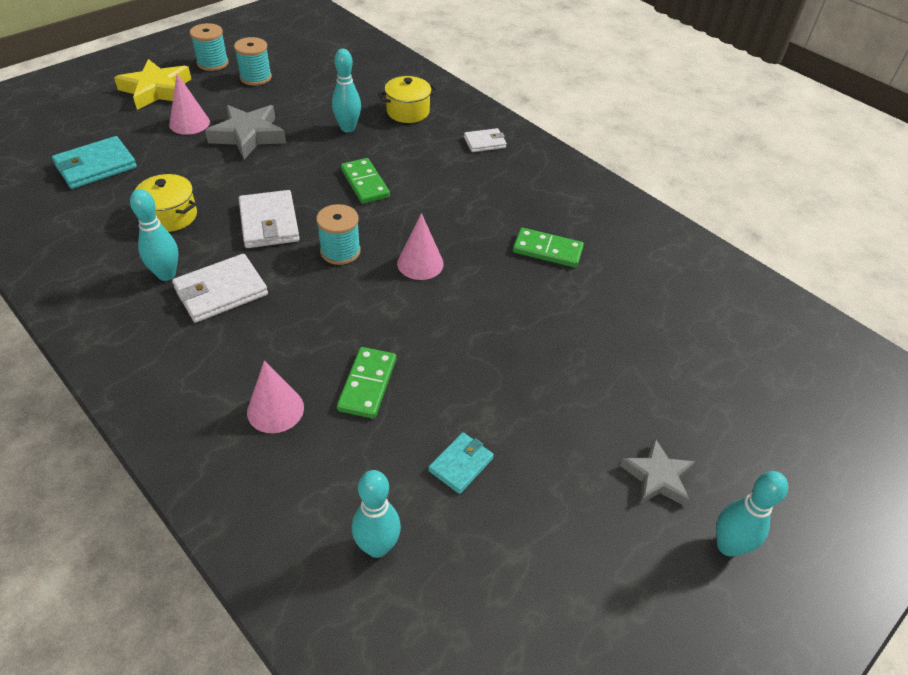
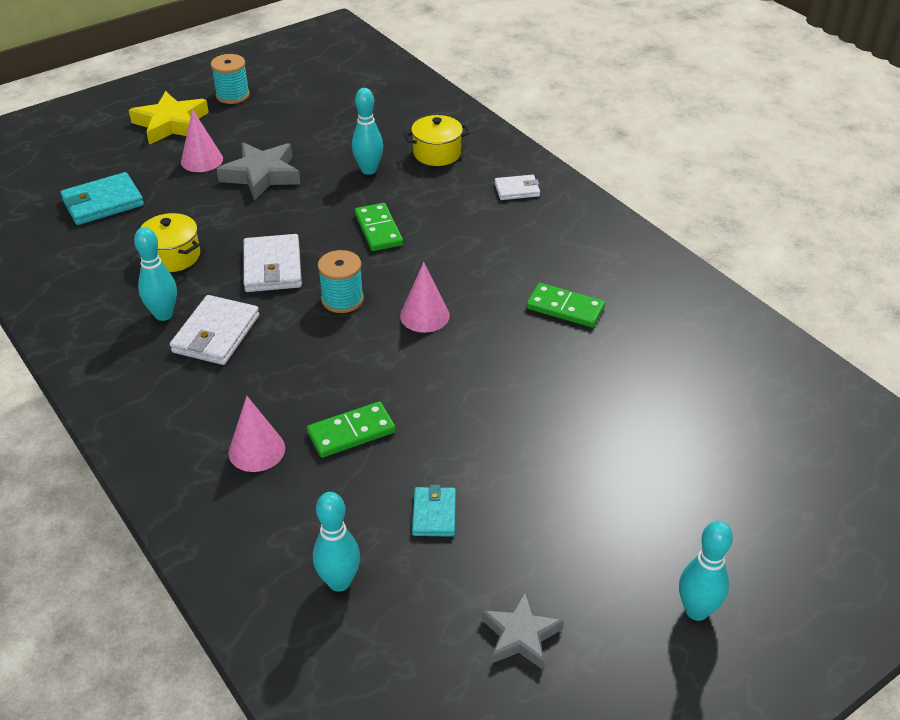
camera: 10 degrees right, 5 degrees down
white wallet [172,254,268,323] -> white wallet turned 45 degrees counterclockwise [170,295,259,365]
turquoise spool [234,37,272,86] -> none
green domino [337,347,396,419] -> green domino turned 45 degrees clockwise [307,402,396,458]
turquoise wallet [428,432,494,494] -> turquoise wallet turned 45 degrees counterclockwise [412,485,456,537]
grey star [620,438,695,507] -> grey star moved to [481,591,564,670]

